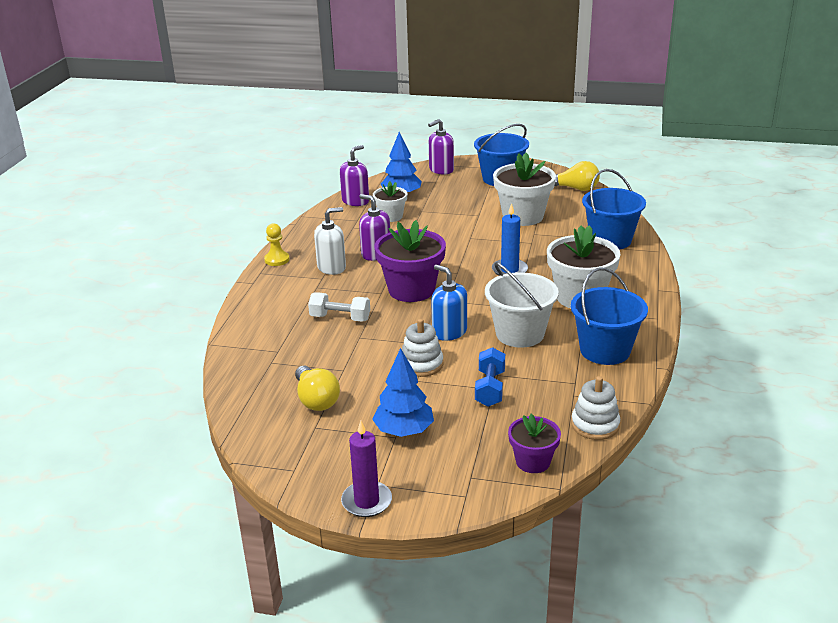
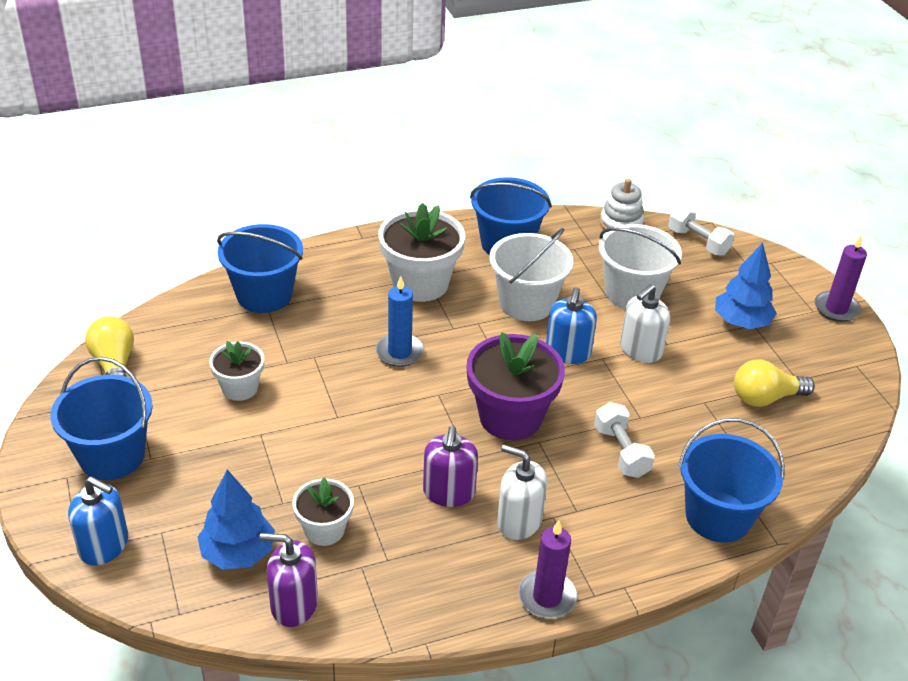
camera: 125 degrees left, 10 degrees up
yellow pawn [264,223,290,266] -> purple candle [518,520,577,619]
yellow light bulb [295,366,340,411] -> yellow light bulb turned 135 degrees counterclockwise [734,360,815,407]
white stacking toy [402,319,444,377] -> white soap dispenser [620,284,670,363]
purple soap dispenser [428,119,454,175] -> blue soap dispenser [68,476,128,565]
blue dumbbell [475,347,505,407] -> white bucket [599,224,682,310]
white flower pot [493,153,556,226] -> white flower pot [209,341,264,401], size x0.57
purple flower pot [508,414,561,473] -> white dumbbell [668,205,735,256]
none -> blue bucket [678,418,785,543]

